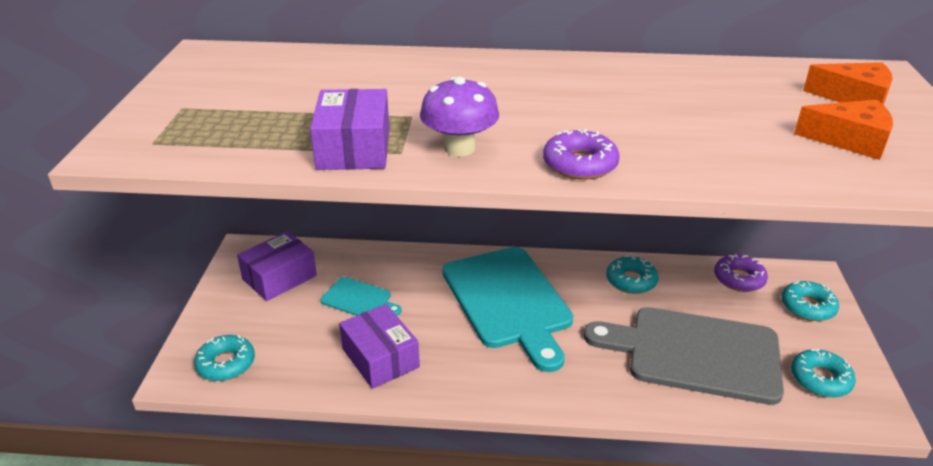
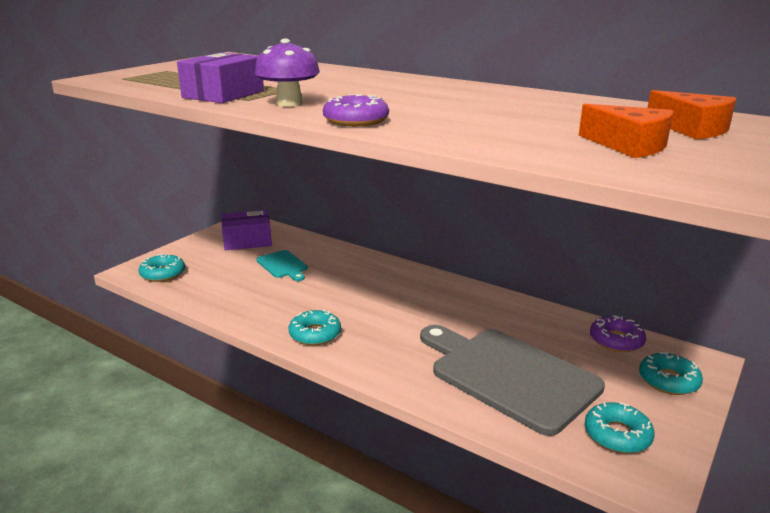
camera: 30 degrees right, 10 degrees down
purple box [339,304,420,389] -> none
turquoise cutting board [442,247,573,372] -> none
turquoise donut [606,255,658,294] -> turquoise donut moved to [289,310,341,345]

